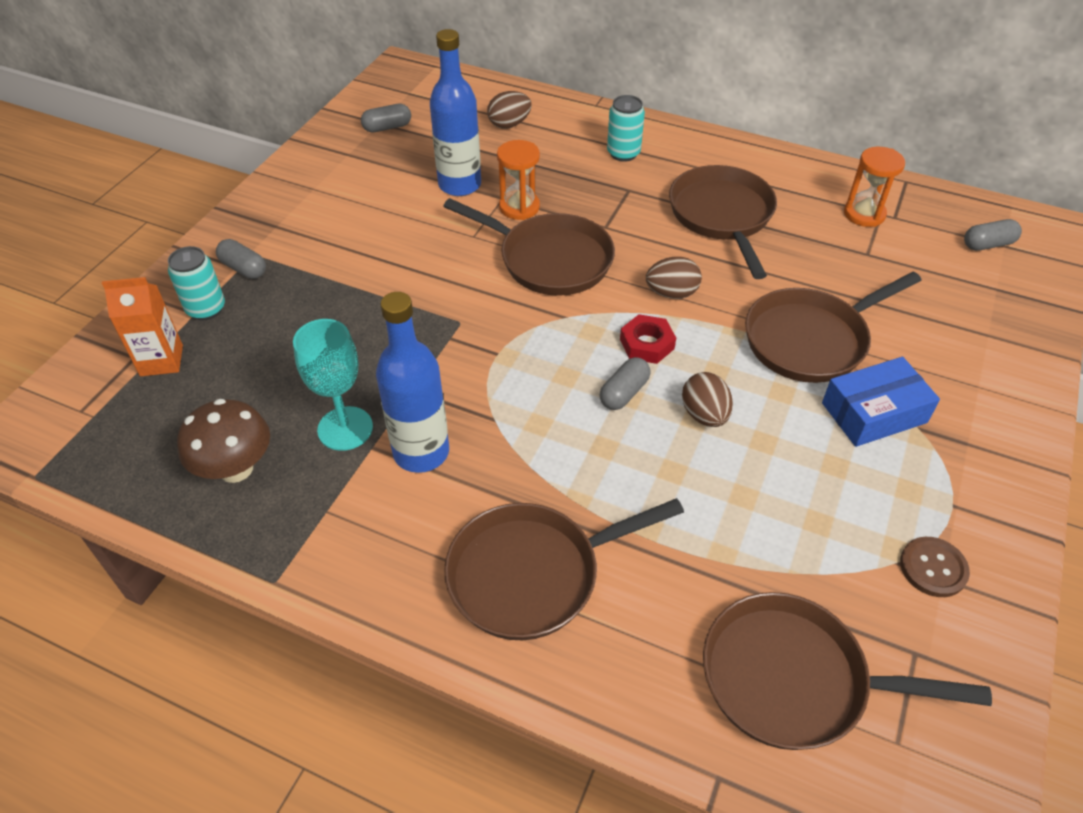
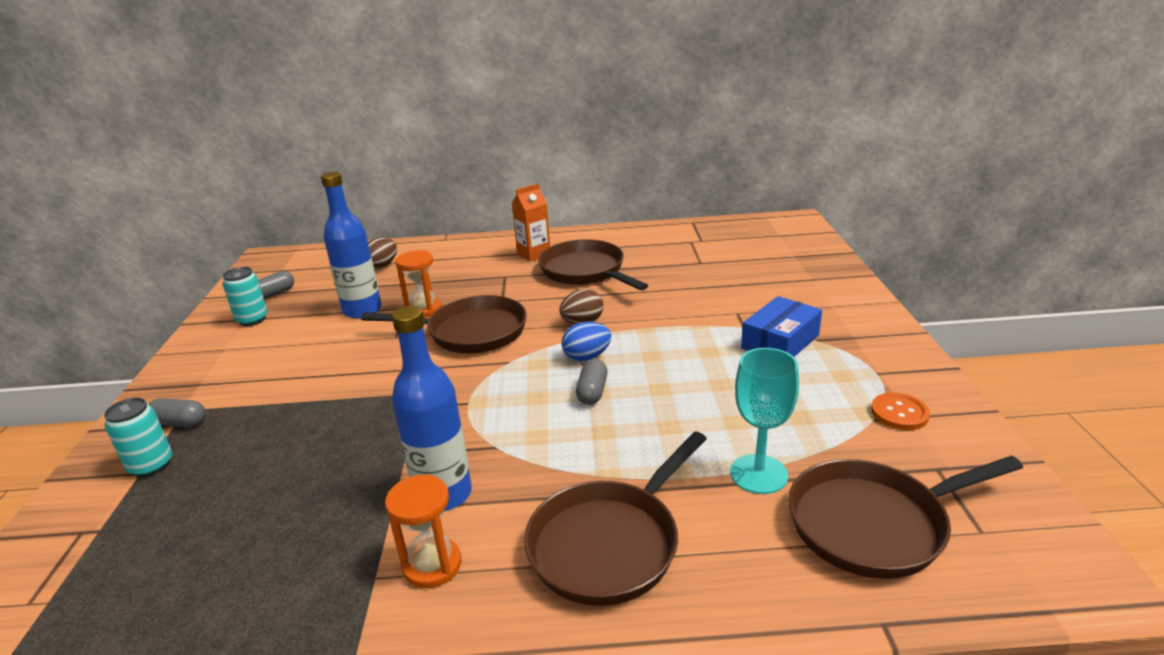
camera: 25 degrees left, 20 degrees down
orange carton [102,277,183,376] -> orange carton moved to [512,183,550,262]
brown mushroom [177,399,270,483] -> none
turquoise goblet [293,319,373,451] -> turquoise goblet moved to [730,348,799,494]
turquoise can [607,95,645,162] -> turquoise can moved to [223,267,268,326]
red nut [620,314,676,364] -> blue egg [562,322,611,361]
brown egg [682,372,733,427] -> none
brown pan [745,272,922,383] -> none
orange hourglass [844,147,905,227] -> orange hourglass moved to [385,474,461,588]
brown button [900,537,970,597] -> orange button [871,393,930,430]
grey capsule [964,219,1022,251] -> none

